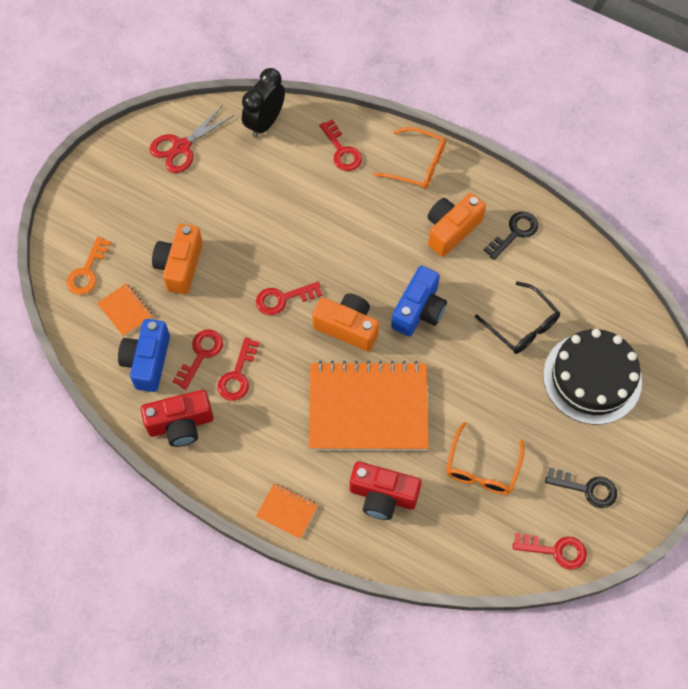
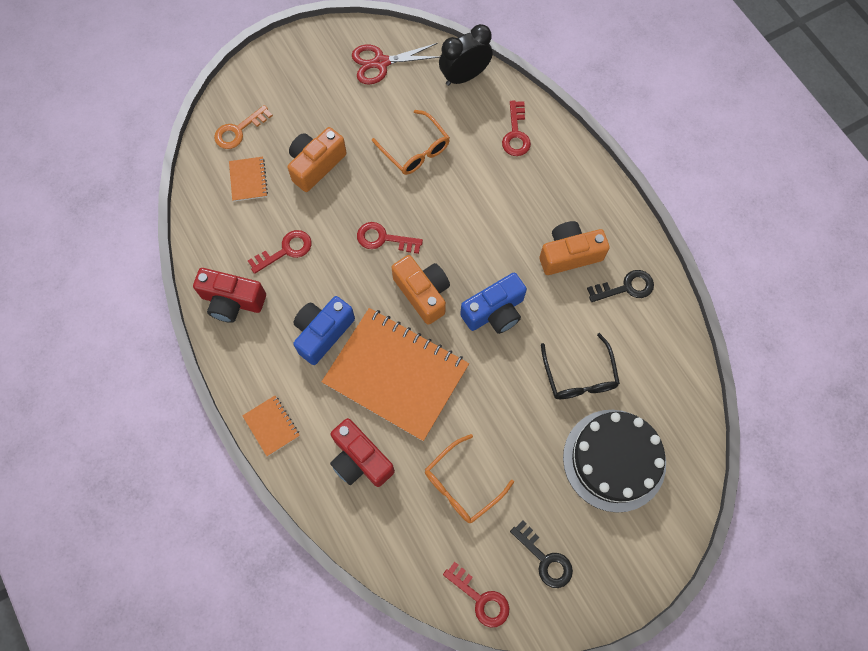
camera: 30 degrees right, 5 degrees up
blue camera [118,319,170,392] -> blue camera moved to [293,296,355,365]
red key [218,337,259,401] -> none
orange glasses [374,127,446,189] -> orange glasses moved to [372,110,450,175]

